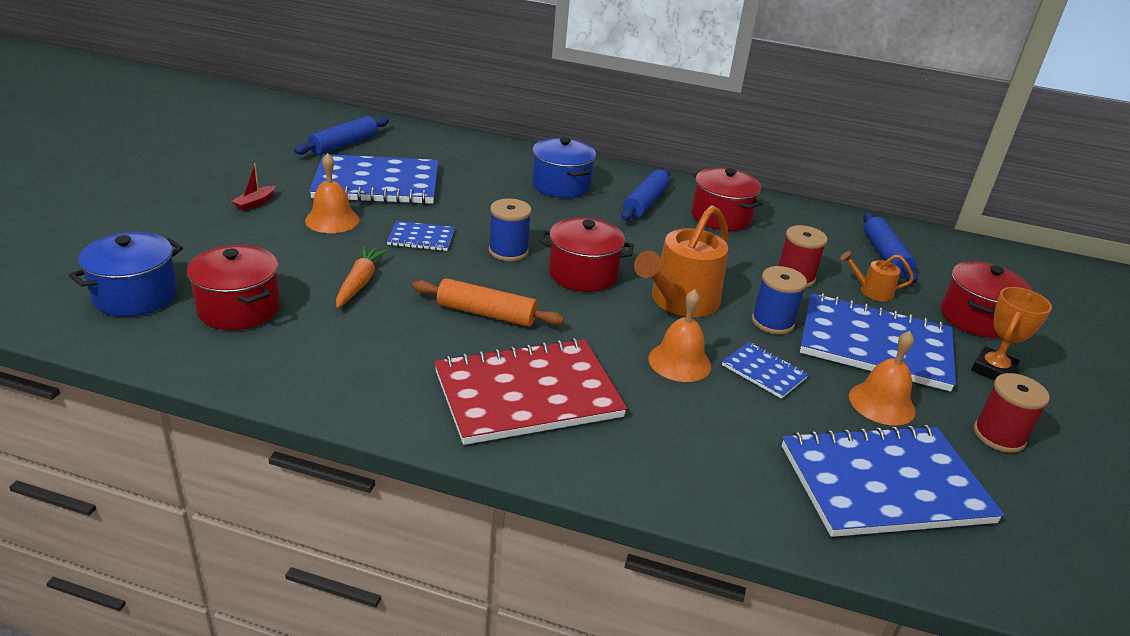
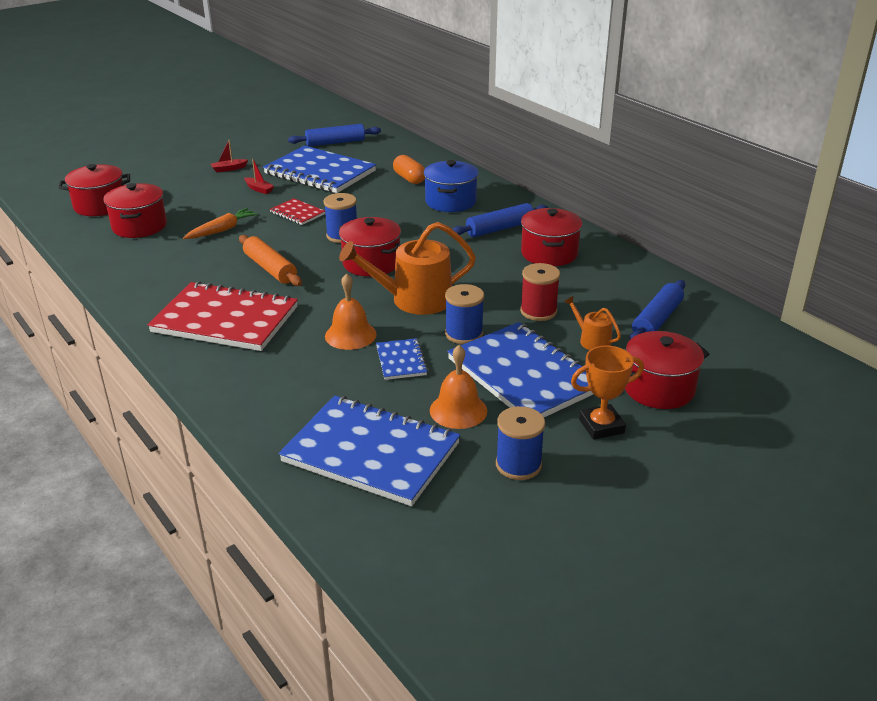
camera: 40 degrees right, 0 degrees up
blue pot [69,232,183,317] -> red pot [59,164,130,216]
orange bell [305,153,359,233] -> red boat [244,159,274,194]
blue notebook [387,221,455,251] -> red notebook [270,198,325,225]
red spool [974,373,1050,453] -> blue spool [496,406,545,480]
none -> orange capsule [393,155,425,184]

